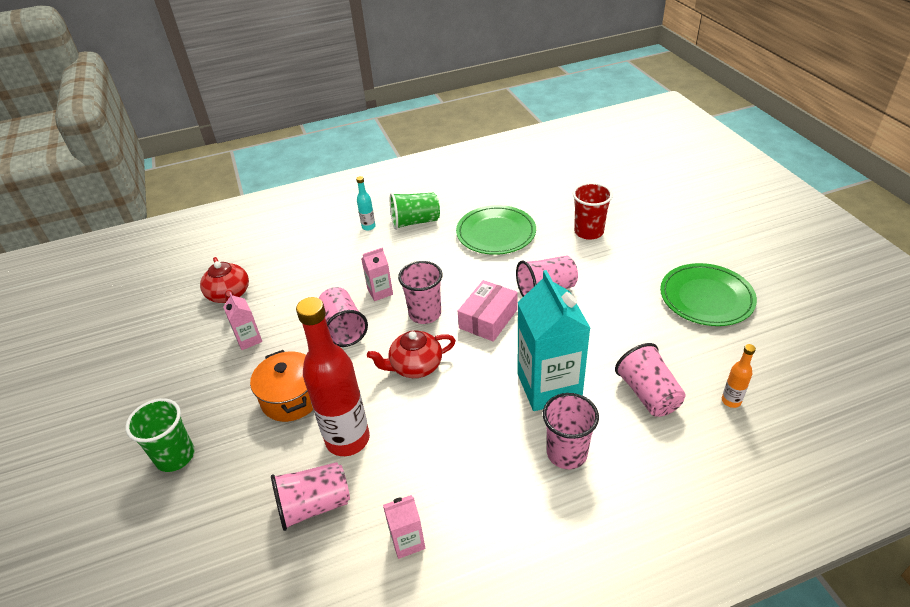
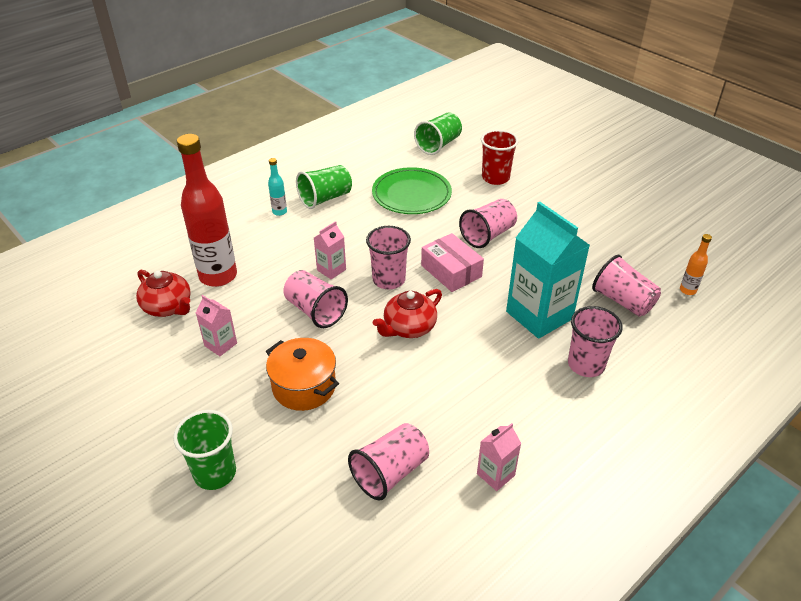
camera: 25 degrees left, 0 degrees up
red bottle [296,297,370,456] -> red bottle moved to [177,134,237,287]
pink box [458,280,518,342] -> pink box turned 45 degrees counterclockwise [421,233,484,292]
green plate [660,263,757,326] -> none
none -> green cup [414,112,462,155]

